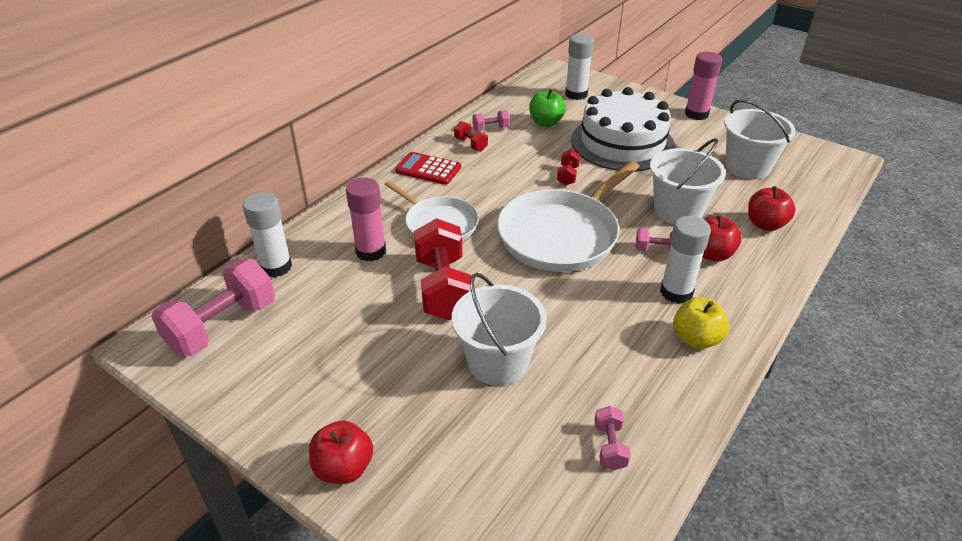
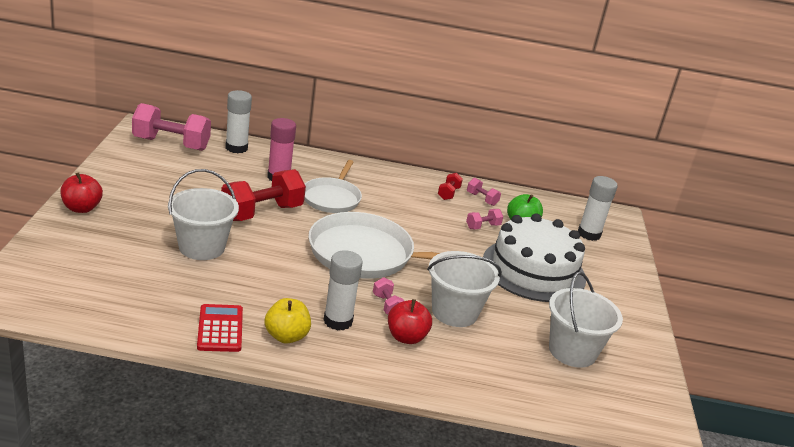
camera: 55 degrees right, 10 degrees down
red calculator [395,152,461,185] -> red calculator moved to [197,304,243,352]
red dumbbell [557,150,580,186] -> none
pink dumbbell [594,406,631,470] -> pink dumbbell moved to [466,209,503,229]
pink glue stick [685,52,722,120] -> none
red apple [748,186,795,231] -> none

